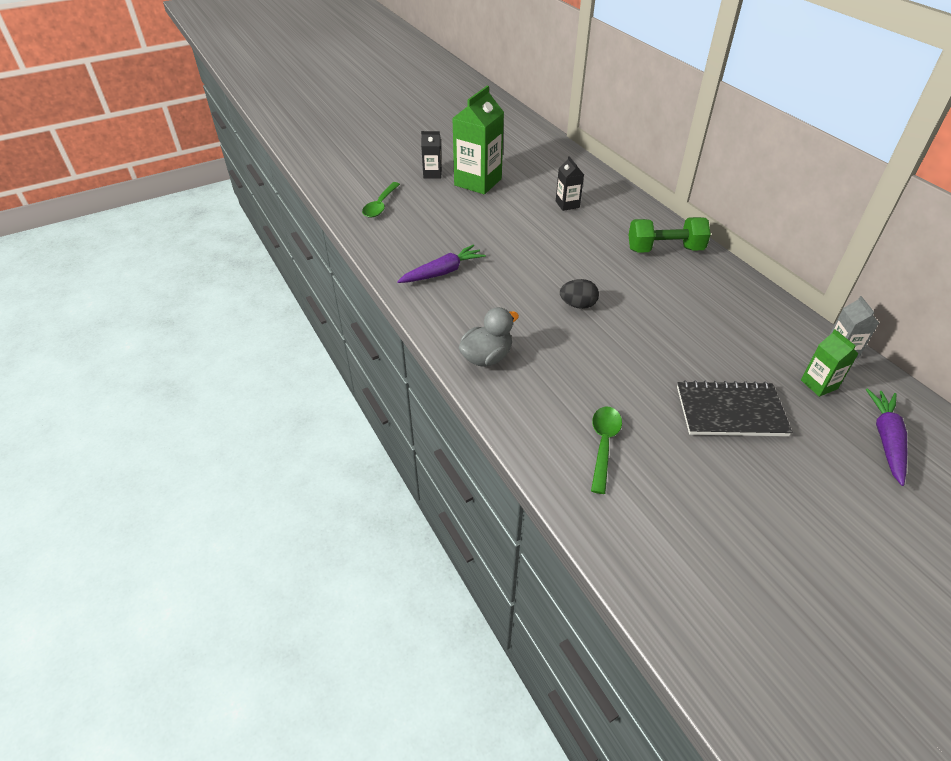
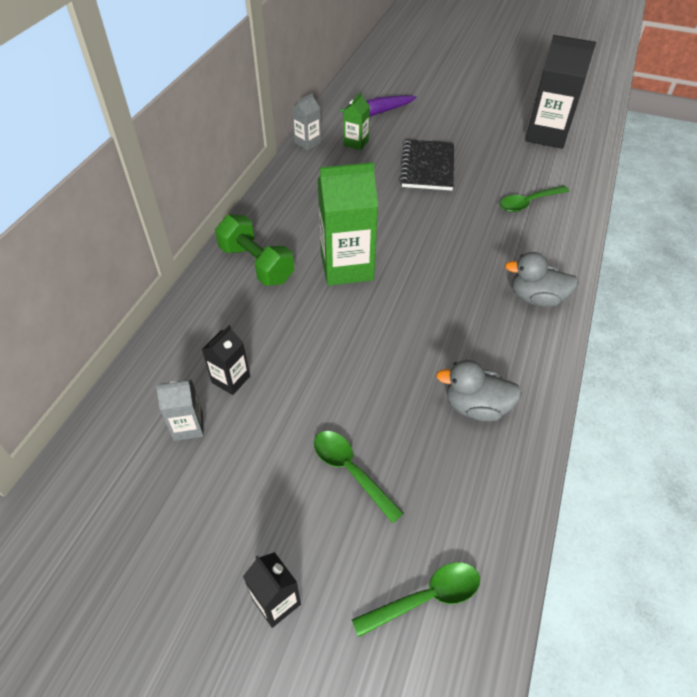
camera: 130 degrees left, 5 degrees up
purple carrot [397,245,486,283] -> grey duck [436,360,522,421]
green carton [453,86,504,194] -> green carton moved to [318,162,378,286]
black egg [560,279,599,309] -> none
black notebook [677,380,792,436] -> black notebook turned 45 degrees clockwise [400,139,454,191]
none -> grey carton [155,379,204,441]
none -> green spoon [314,431,404,523]
none -> black carton [525,35,596,149]

